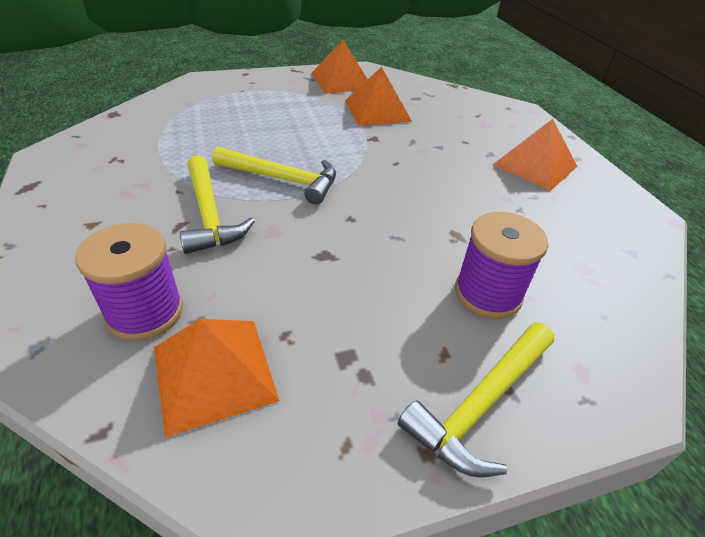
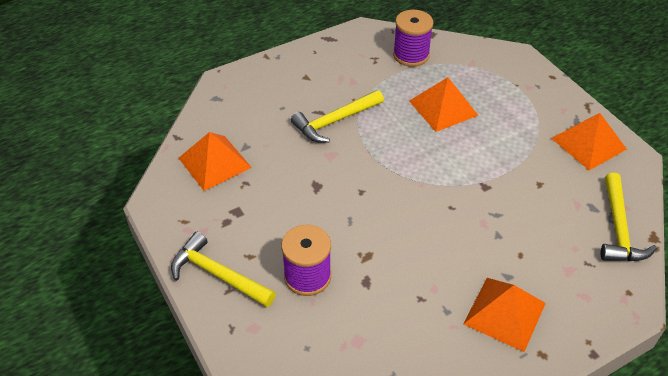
camera: 80 degrees right, 5 degrees up
purple spool [75,223,183,341] -> purple spool moved to [393,10,433,67]
yellow hammer [212,147,336,204] -> yellow hammer moved to [601,173,657,261]
orange pyramid [345,67,412,126] -> orange pyramid moved to [409,77,479,132]

